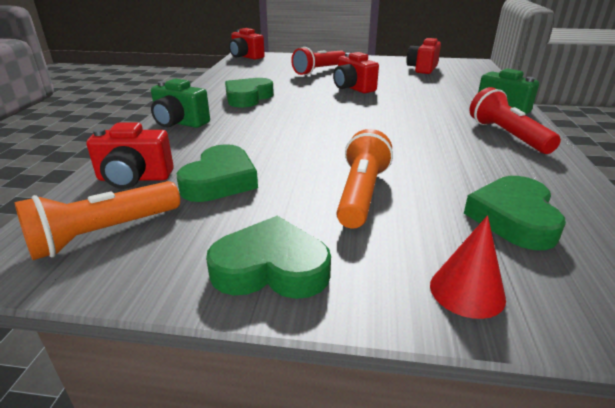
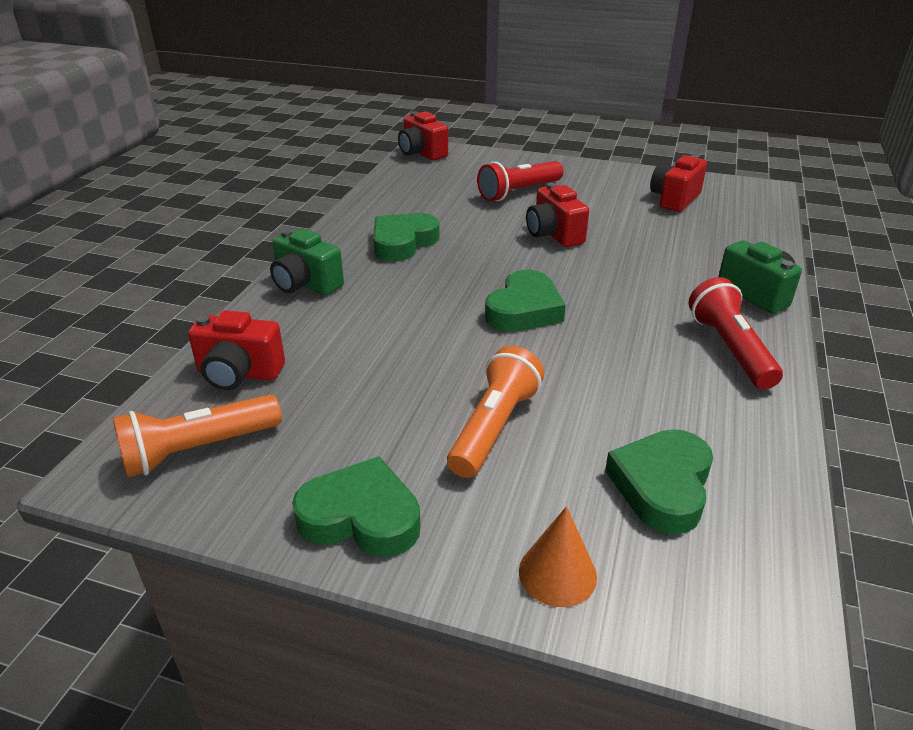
camera: 10 degrees right, 5 degrees up
green heart [177,144,258,202] -> green heart moved to [485,270,566,331]
red cone [430,215,506,319] -> orange cone [519,506,597,607]

